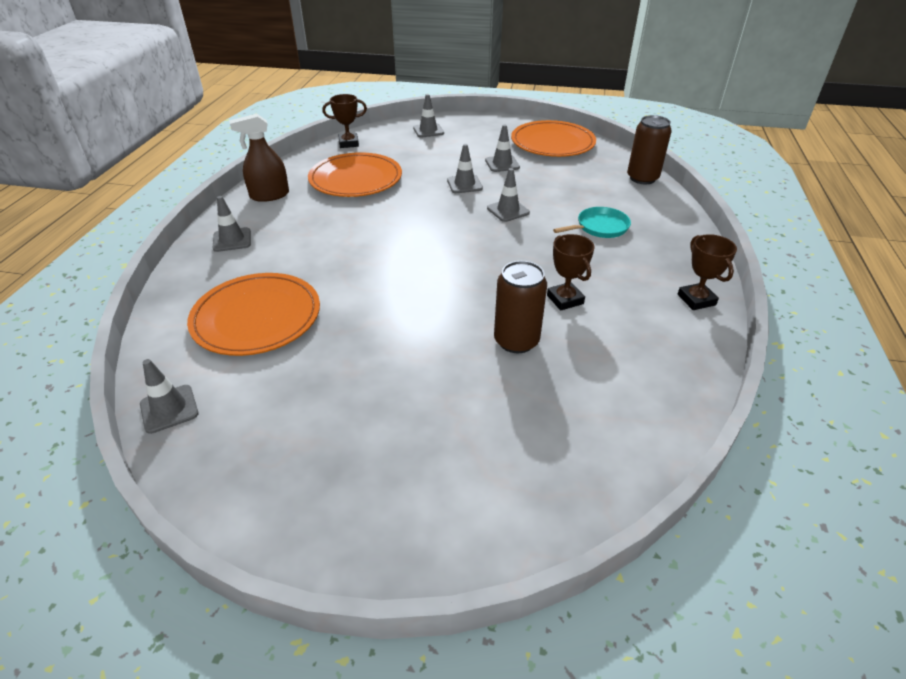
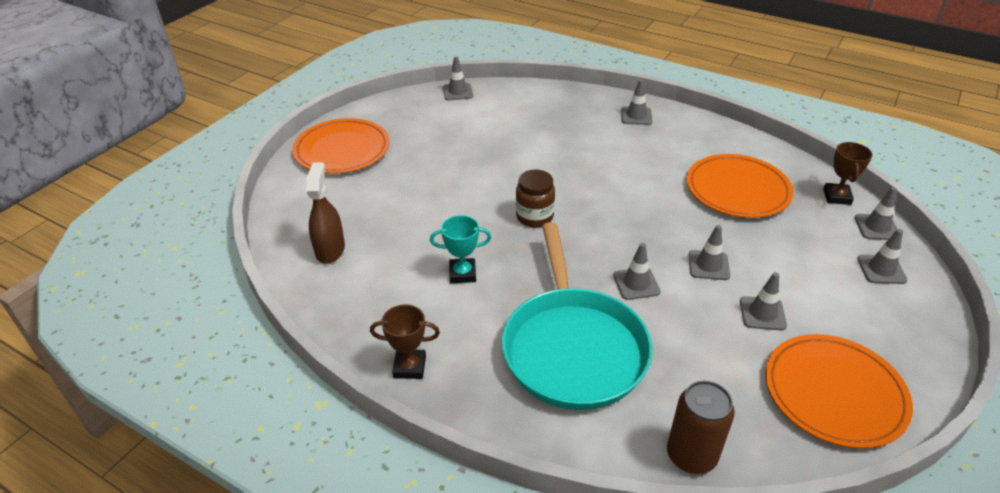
camera: 110 degrees right, 0 degrees up
orange plate [187,273,320,356] -> orange plate moved to [292,118,390,174]
brown spray bottle [229,114,289,202] -> brown spray bottle moved to [306,163,345,264]
brown can [494,261,547,353] -> none
brown trophy [547,234,594,311] -> turquoise trophy [430,215,491,283]
turquoise pan [553,207,631,238] -> turquoise pan [502,222,652,410], size x2.29
none -> brown jar [516,169,555,227]
none -> grey traffic cone [855,187,897,240]

